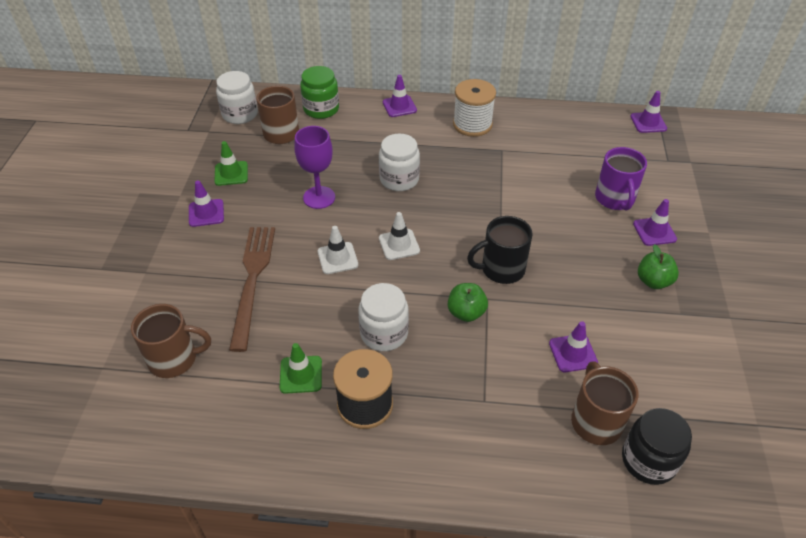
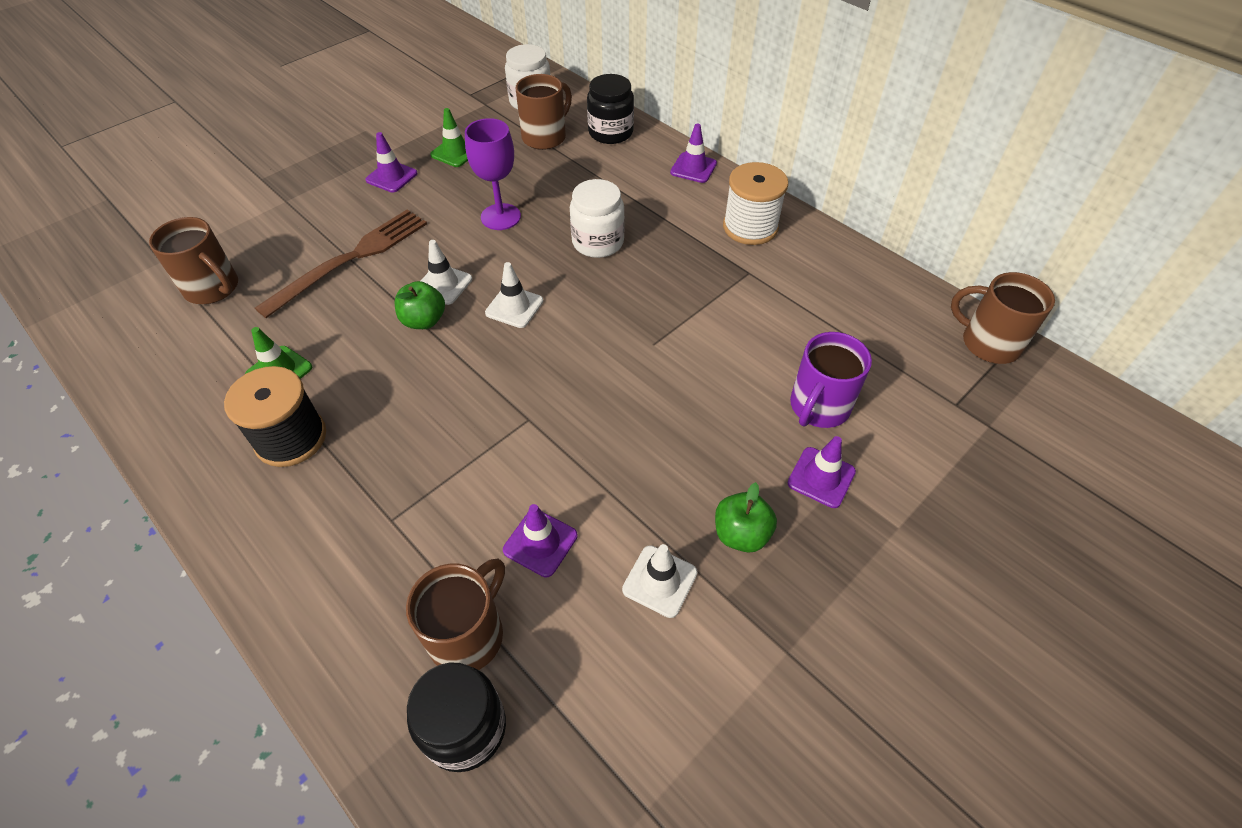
camera: 40 degrees right, 5 degrees up
green jar [300,66,339,119] -> black jar [587,74,634,144]
white jar [358,283,409,351] -> none
green apple [448,283,488,322] -> green apple moved to [394,281,445,329]
black mug [467,216,533,284] -> none
purple traffic cone [631,91,667,133] -> brown mug [951,272,1055,364]
none -> white traffic cone [622,544,698,618]

